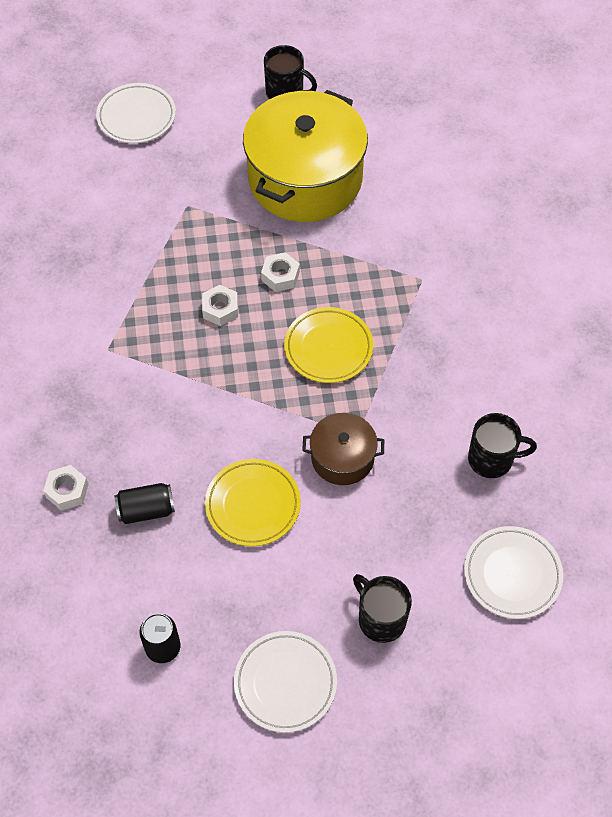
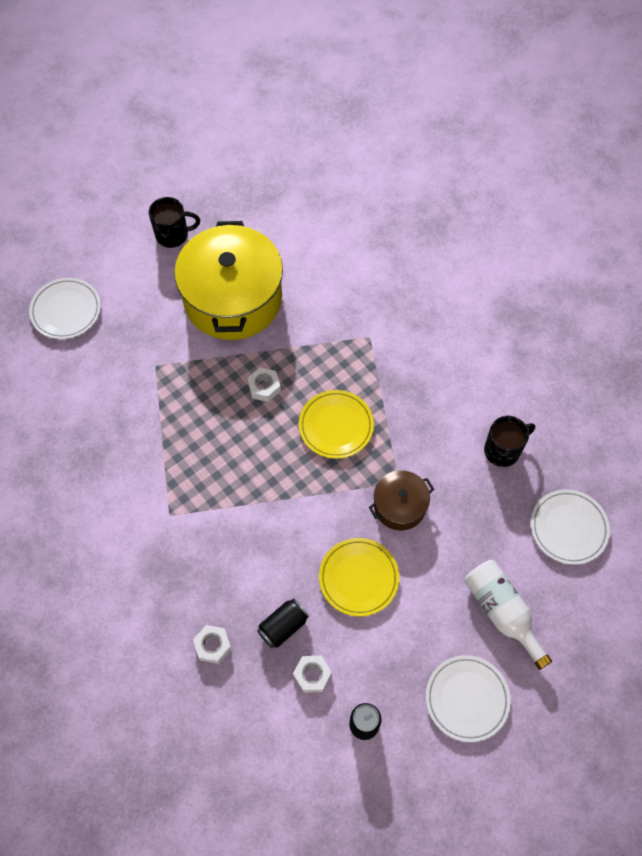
camera: 30 degrees left, 5 degrees up
white nut [202,285,238,326] -> white nut moved to [293,655,332,693]
black mug [353,574,412,643] -> white bottle [464,560,552,670]

